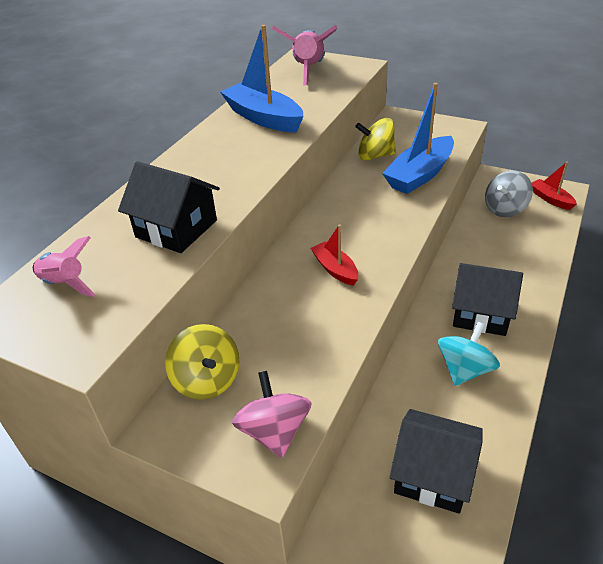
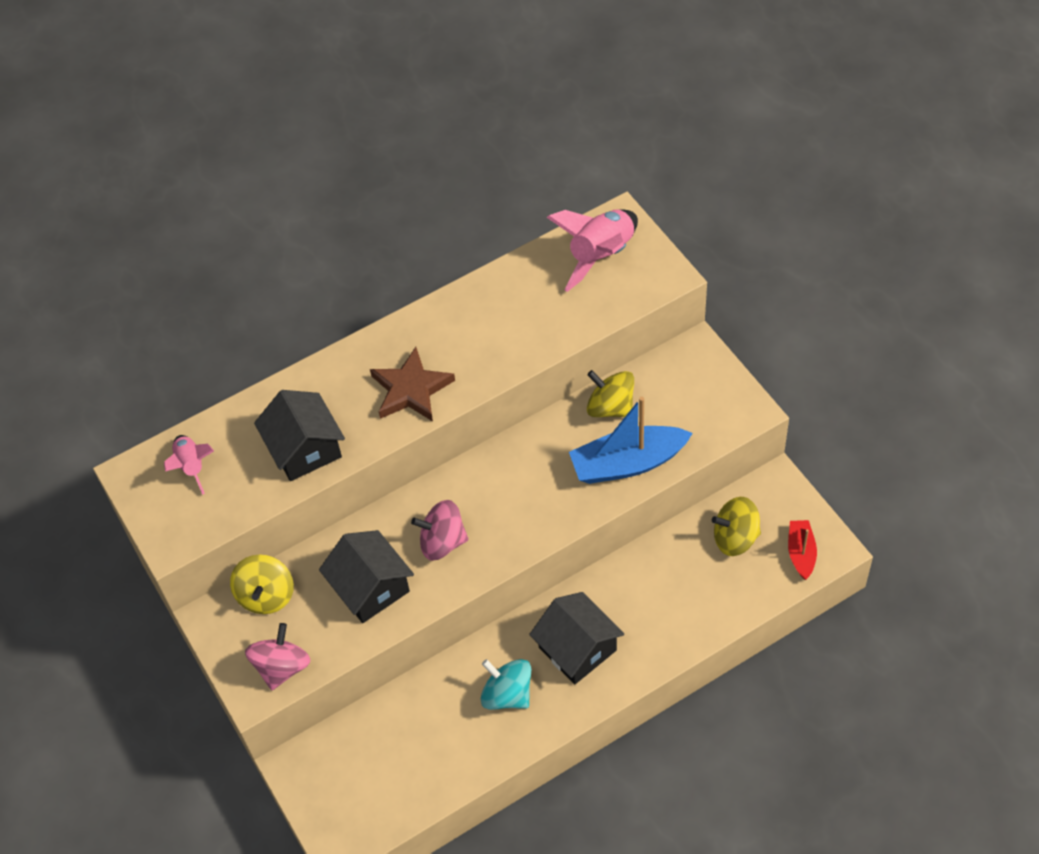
camera: 35 degrees right, 15 degrees up
blue boat [220,25,304,133] -> none
red boat [311,225,358,286] -> pink spinning top [411,500,469,561]
black house [389,409,483,514] -> black house moved to [319,530,414,623]
turquoise spinning top [438,322,500,386] -> turquoise spinning top turned 120 degrees counterclockwise [481,659,531,710]
grey spinning top [485,170,533,217] -> yellow spinning top [712,497,761,556]
none -> brown star [370,347,455,422]

